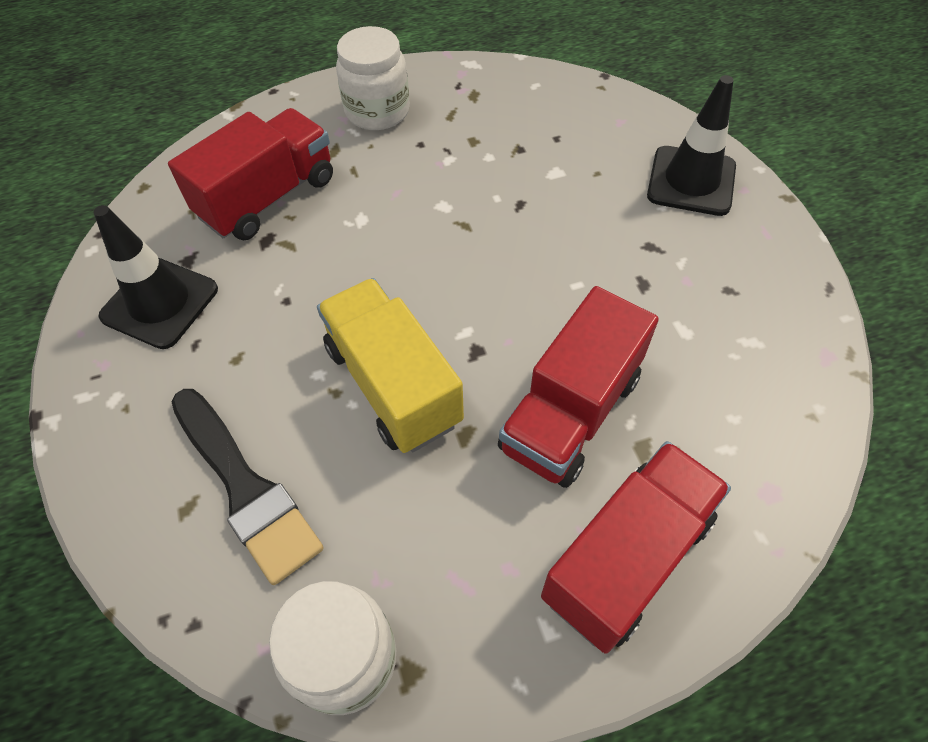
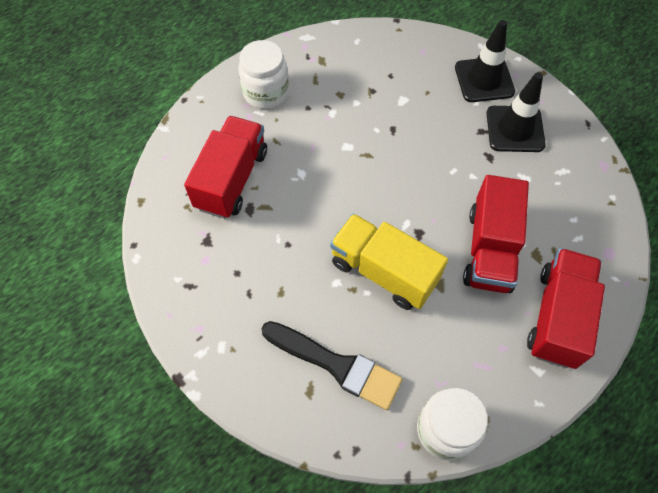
camera: 25 degrees left, 5 degrees up
black traffic cone [93,205,218,349] -> black traffic cone moved to [487,72,546,152]

